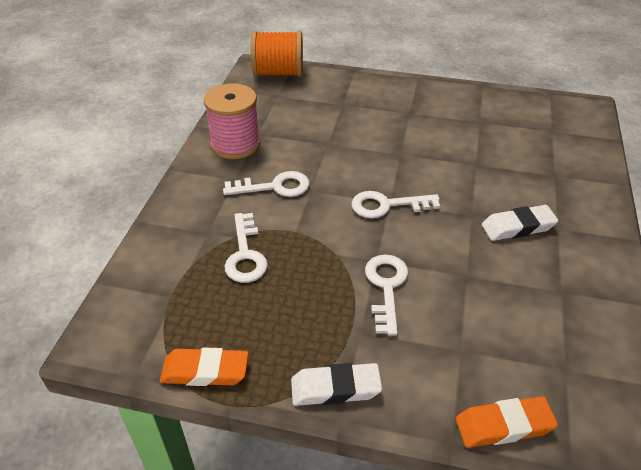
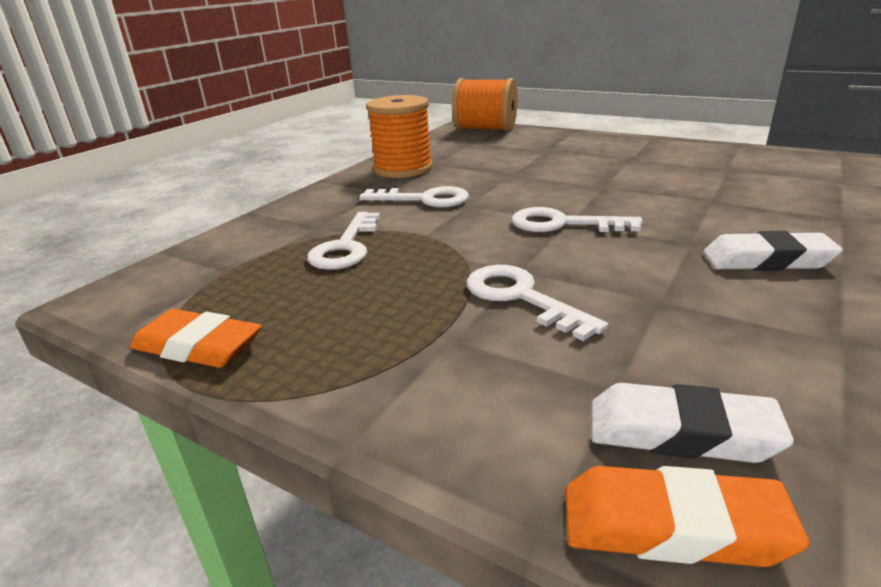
camera: 20 degrees right, 15 degrees down
pink spool [204,83,260,159] -> orange spool [366,95,432,178]
white eraser [291,363,382,406] -> white eraser moved to [591,383,794,463]
white key [365,254,409,335] -> white key turned 60 degrees counterclockwise [466,265,608,341]

